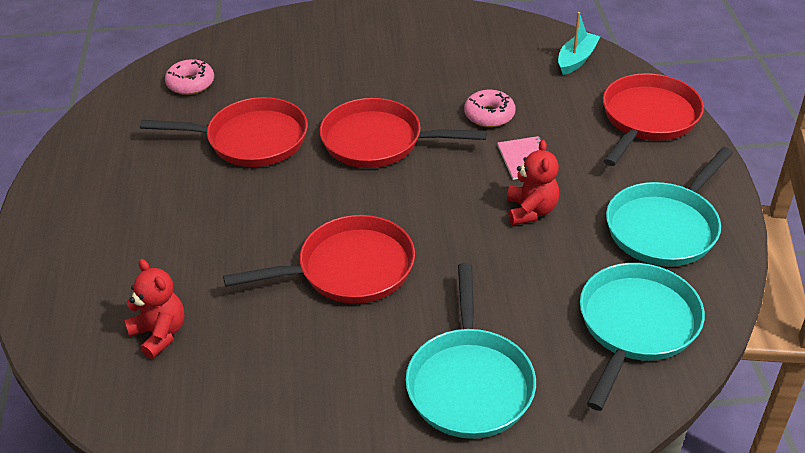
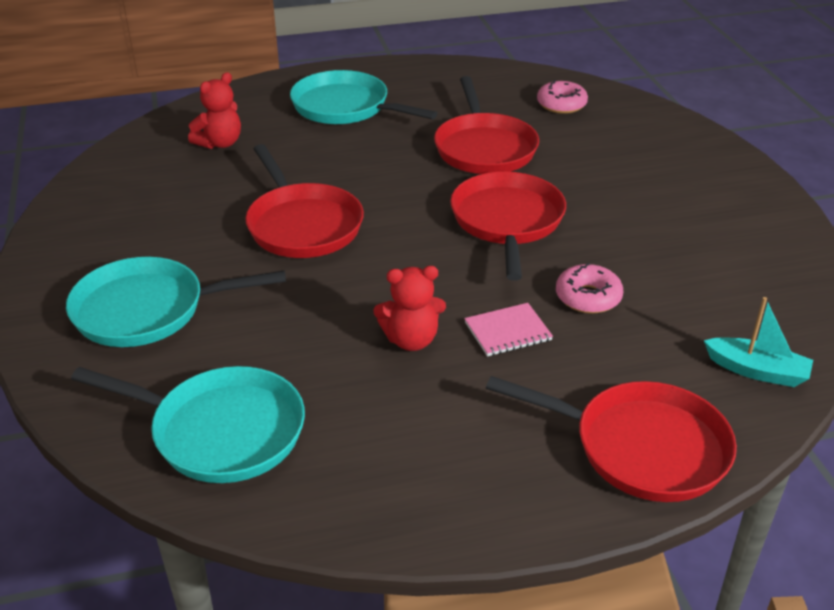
camera: 80 degrees right, 5 degrees down
turquoise pan [606,147,733,266] -> turquoise pan moved to [290,70,438,124]

